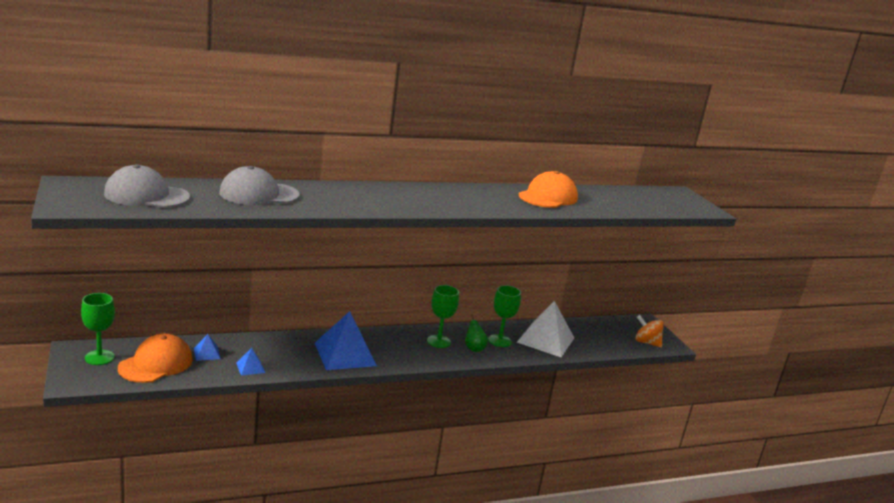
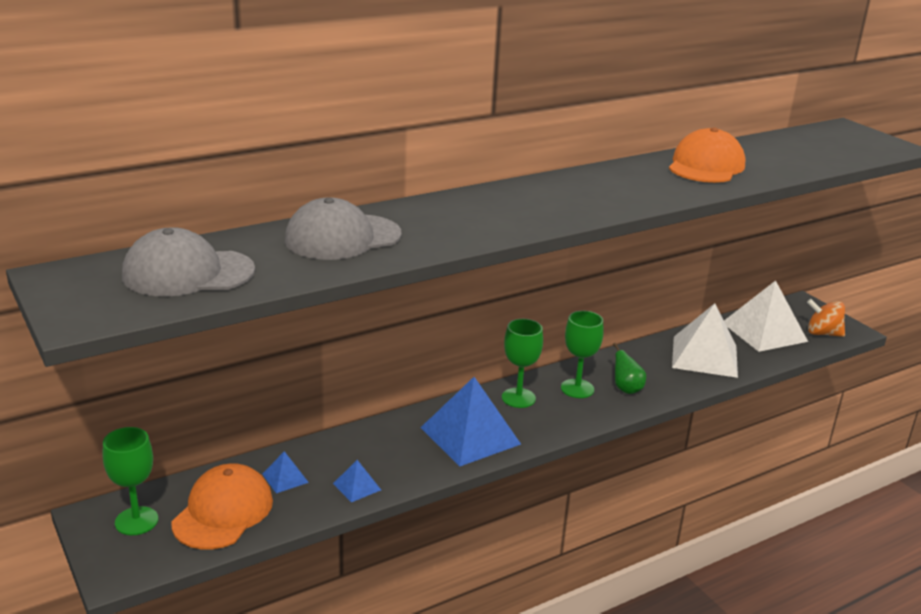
camera: 10 degrees left, 5 degrees up
green goblet [488,285,521,347] -> green goblet moved to [502,319,543,408]
none -> white pyramid [724,280,808,352]

